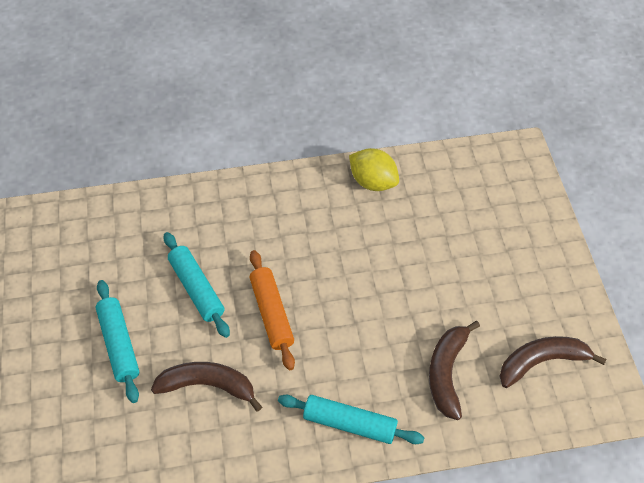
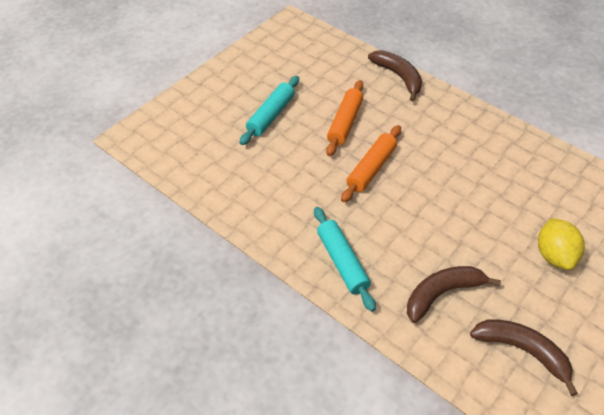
camera: 50 degrees right, 5 degrees down
brown banana [151,362,262,412] -> brown banana moved to [368,50,422,102]
turquoise rolling pin [164,232,230,338] -> orange rolling pin [326,80,363,156]
yellow lemon [349,148,399,191] -> yellow lemon moved to [538,218,585,270]

